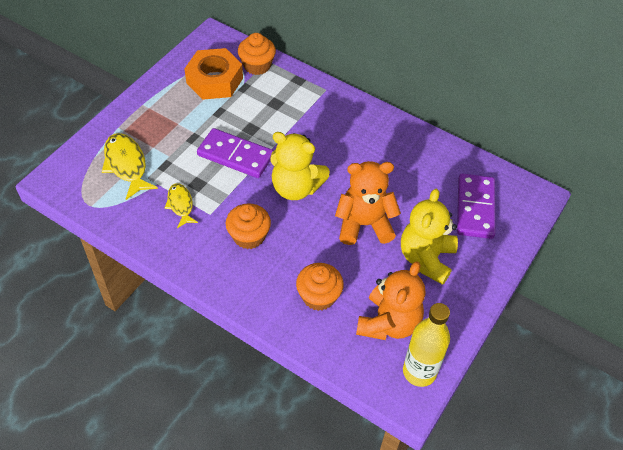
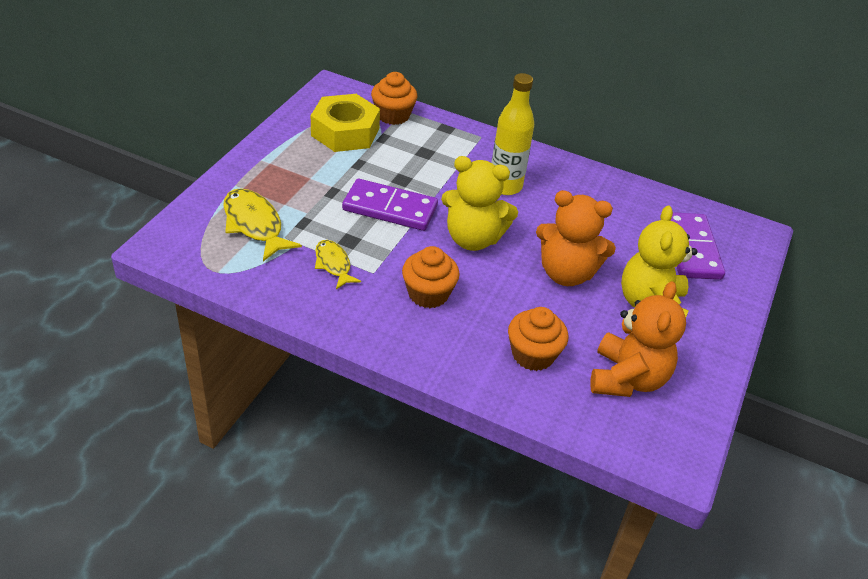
camera: 10 degrees left, 10 degrees down
orange nut [184,48,243,100] -> yellow nut [311,94,380,152]
orange teddy bear [335,161,401,245] -> orange teddy bear turned 150 degrees counterclockwise [536,190,616,286]
yellow bottle [403,303,450,387] -> yellow bottle moved to [491,73,534,195]

